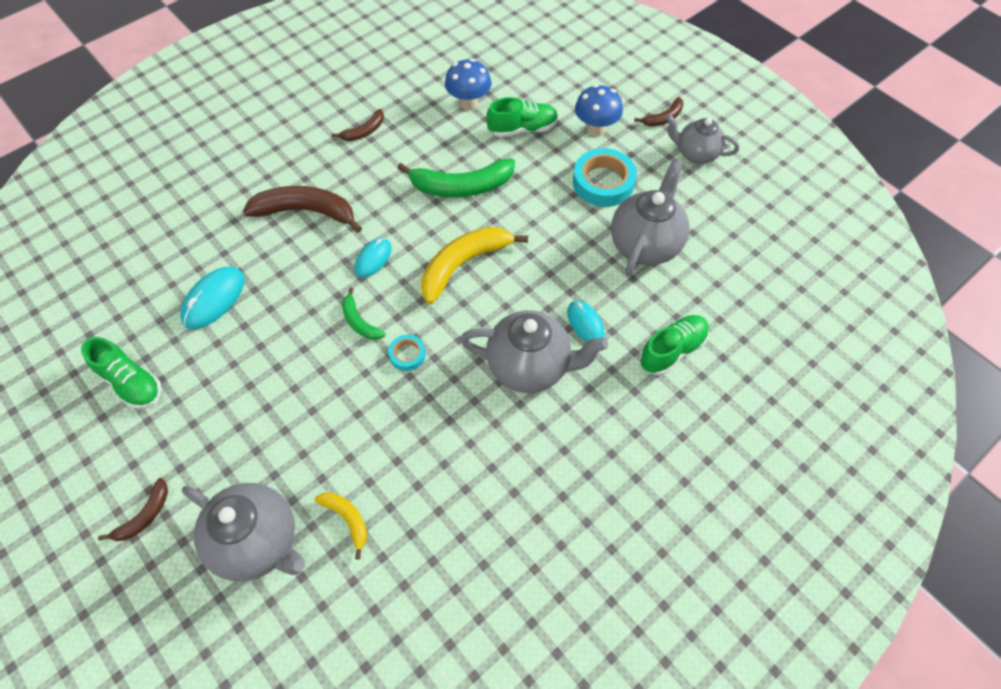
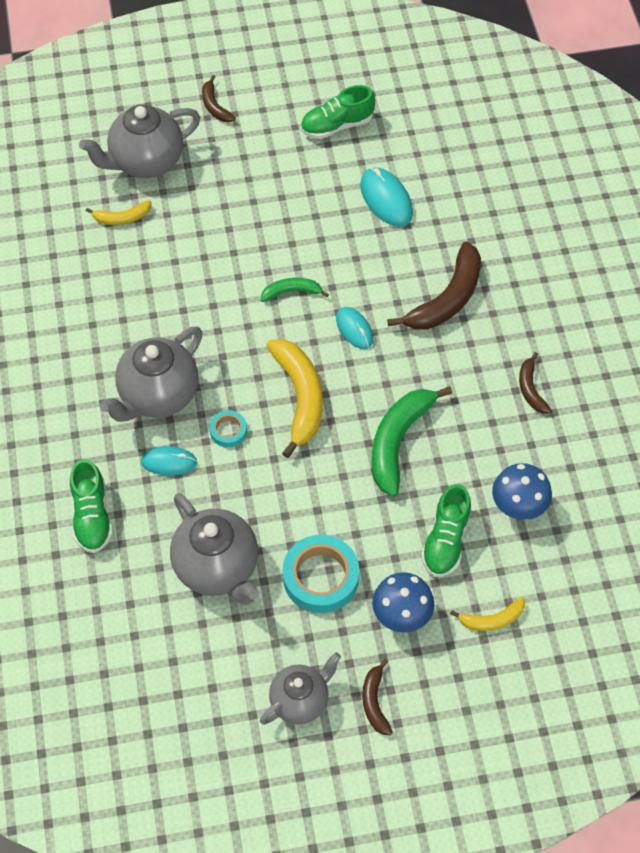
camera: 120 degrees right, 0 degrees up
turquoise tape [388,335,426,371] -> turquoise tape moved to [209,410,247,447]
none -> yellow banana [450,597,525,631]

